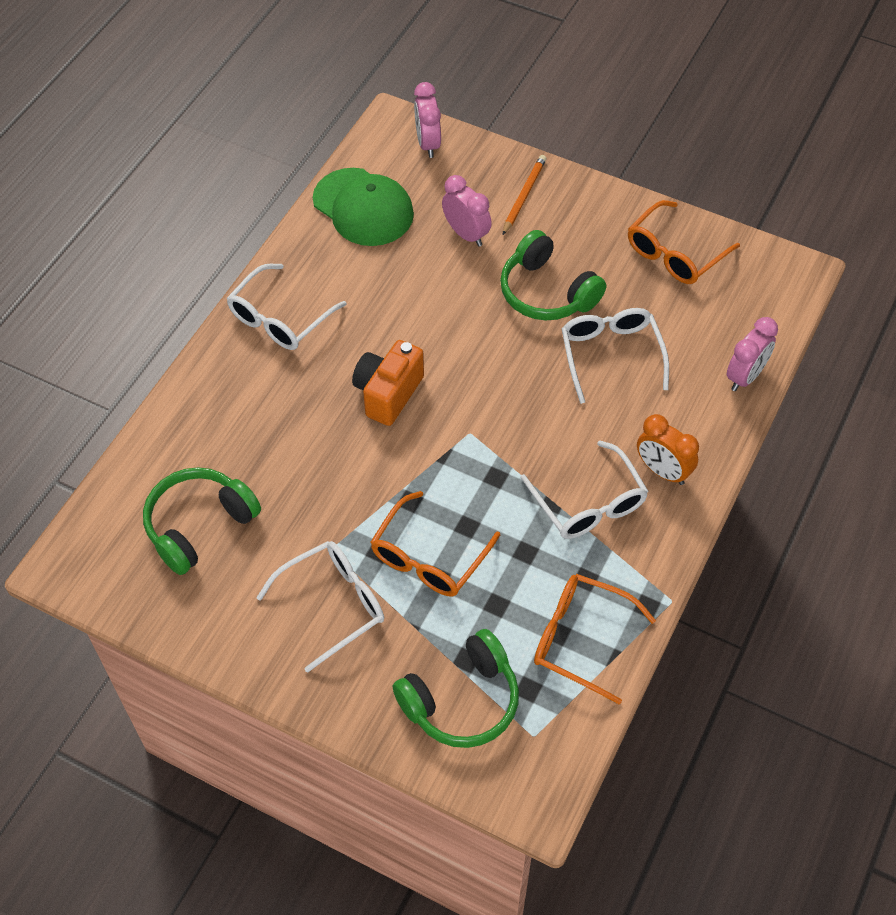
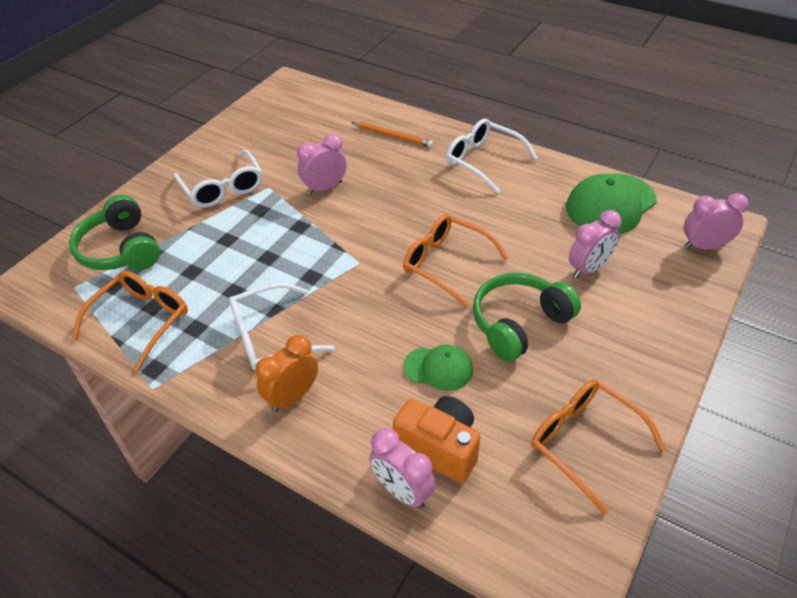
camera: 95 degrees right, 10 degrees down
green headphones [143,467,261,575] -> none
orange camera [352,340,424,426] -> orange camera moved to [393,396,481,483]
orange glasses [371,491,500,597] -> orange glasses moved to [403,214,509,307]
orange pencil [503,155,546,235] -> orange pencil moved to [351,122,433,147]
white glasses [562,308,669,404] -> green cap [404,345,473,391]
none -> pink clock [297,134,346,194]

